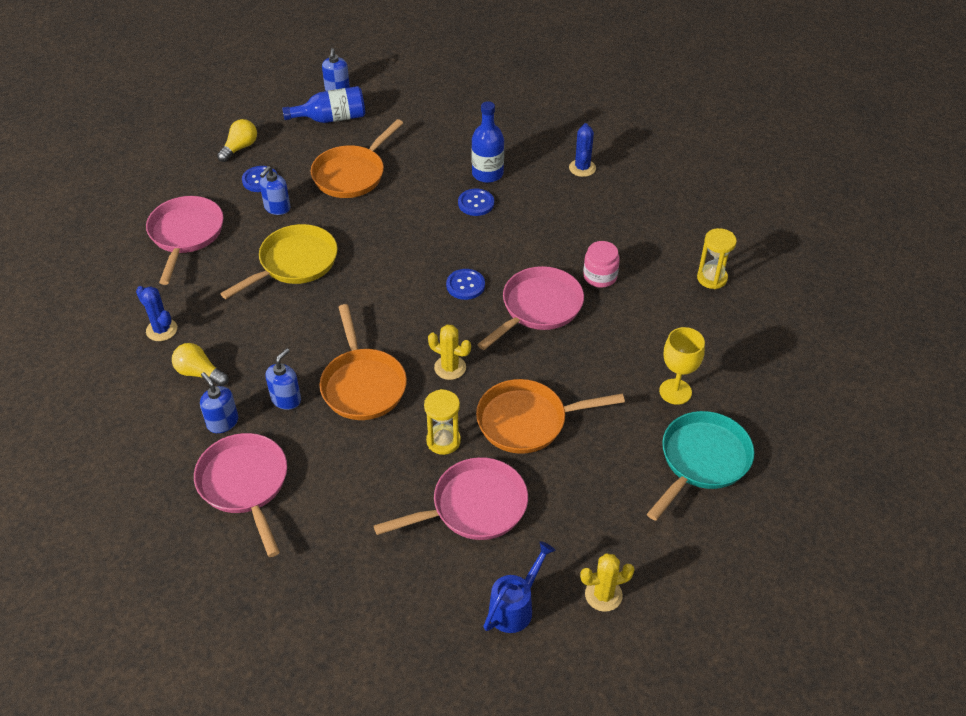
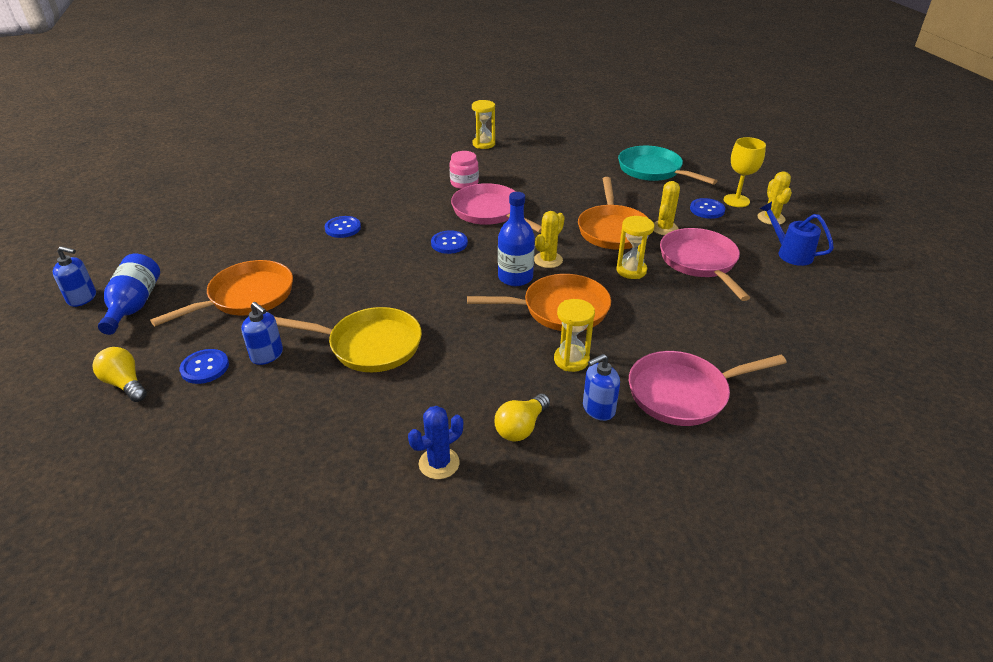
camera: 80 degrees left, 10 degrees down
pink pan [146,196,224,285] -> none
yellow pan [220,224,338,299] -> yellow pan turned 135 degrees clockwise [275,307,422,372]
blue soap dispenser [266,348,301,410] -> yellow hourglass [554,299,595,372]
orange pan [311,119,403,198] -> orange pan turned 90 degrees counterclockwise [150,260,293,326]
blue bottle [471,101,504,183] -> blue bottle moved to [498,192,535,286]
blue cactus [569,123,596,177] -> none
yellow goblet [659,327,705,405] -> yellow goblet moved to [724,137,766,207]
none -> yellow cactus [654,181,680,235]
none -> blue button [690,198,725,219]

